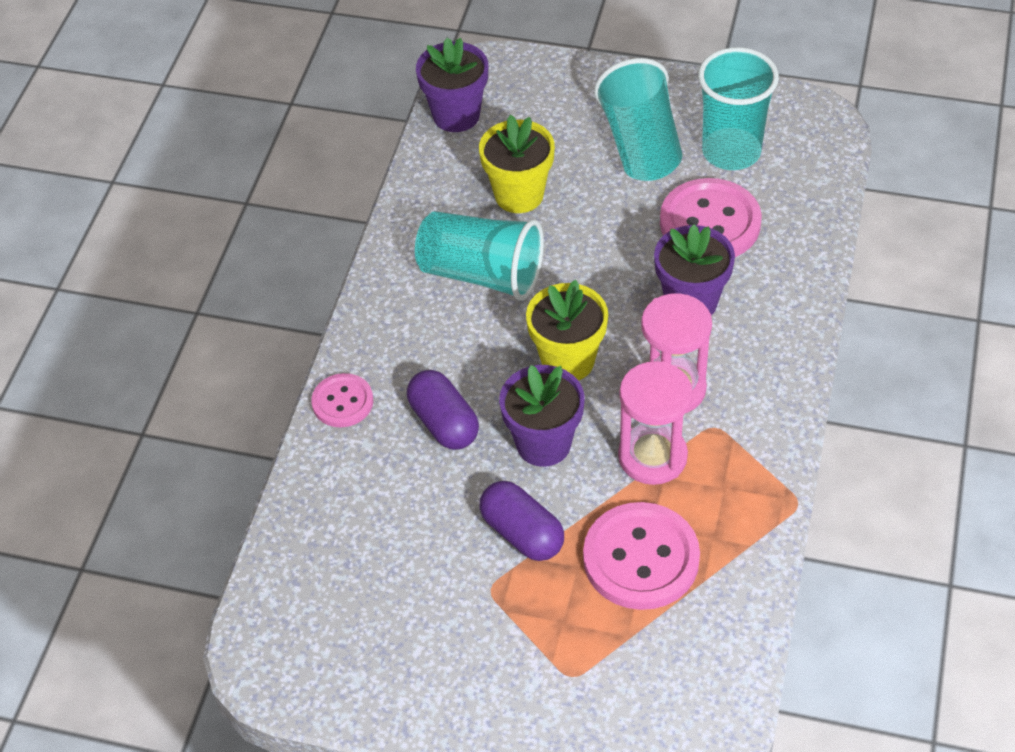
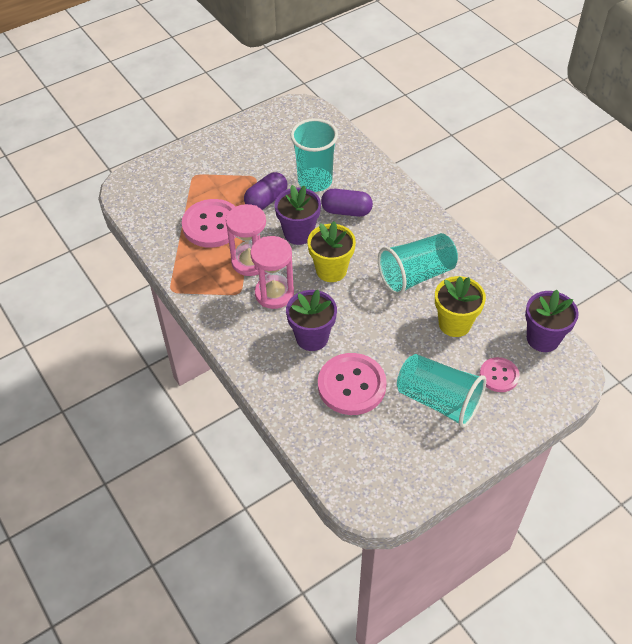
camera: 130 degrees right, 0 degrees up
pink button [311,373,373,427] -> pink button moved to [480,357,519,392]
purple capsule [479,481,564,561] -> purple capsule turned 45 degrees counterclockwise [244,172,287,210]
turquoise cup [698,47,779,170] -> turquoise cup moved to [290,118,338,192]

